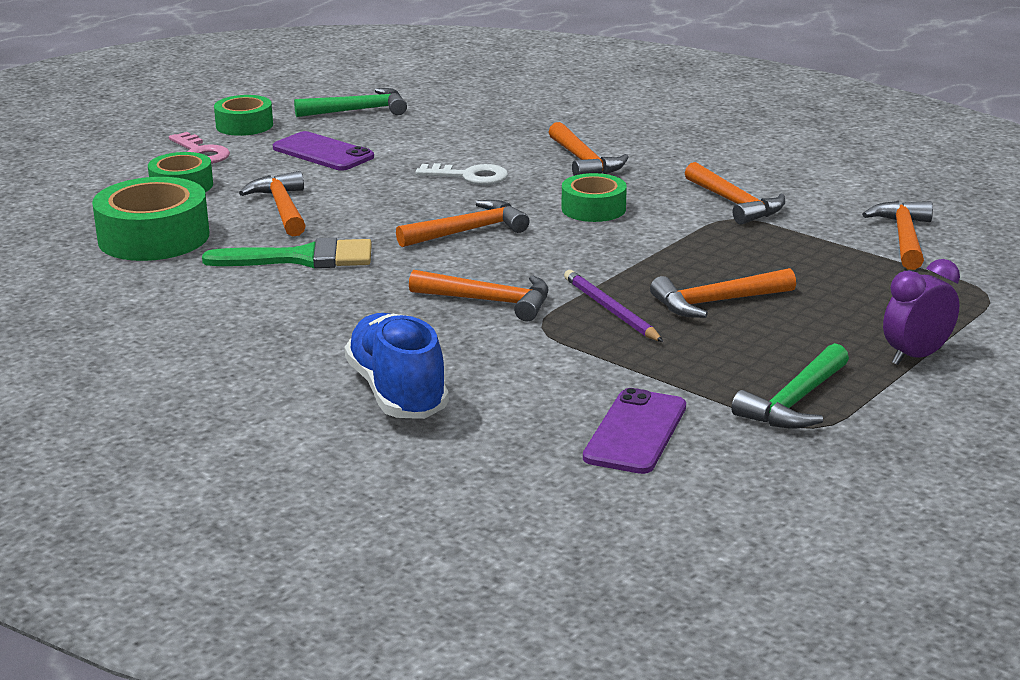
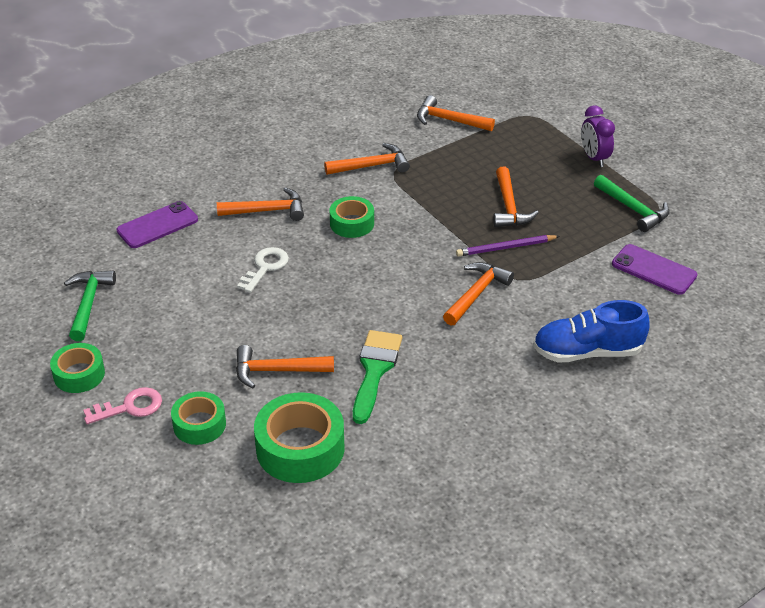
camera: 75 degrees left, 15 degrees up
purple phone [273,131,374,171] -> purple phone moved to [116,201,198,248]
orange hammer [396,200,530,247] -> none

